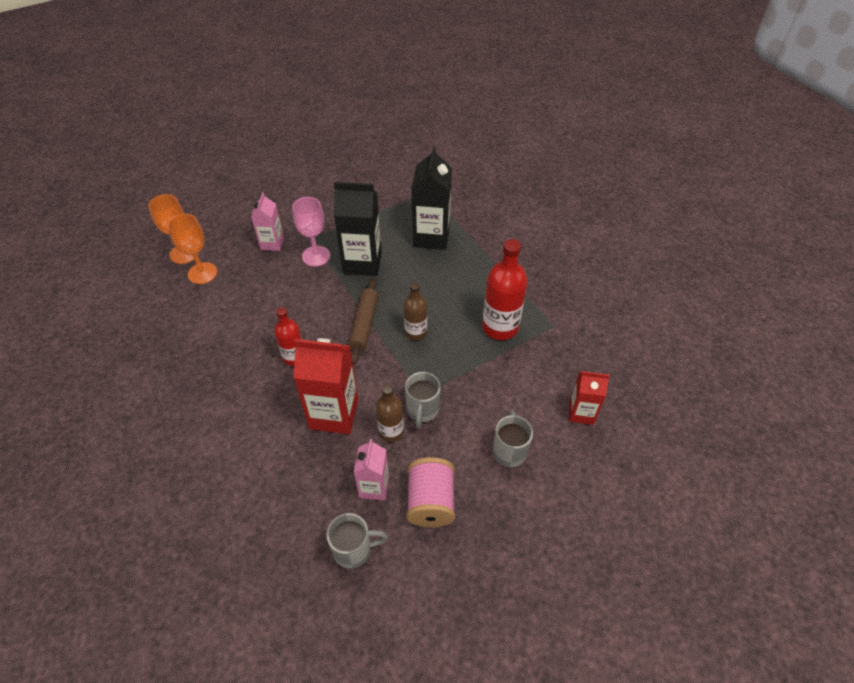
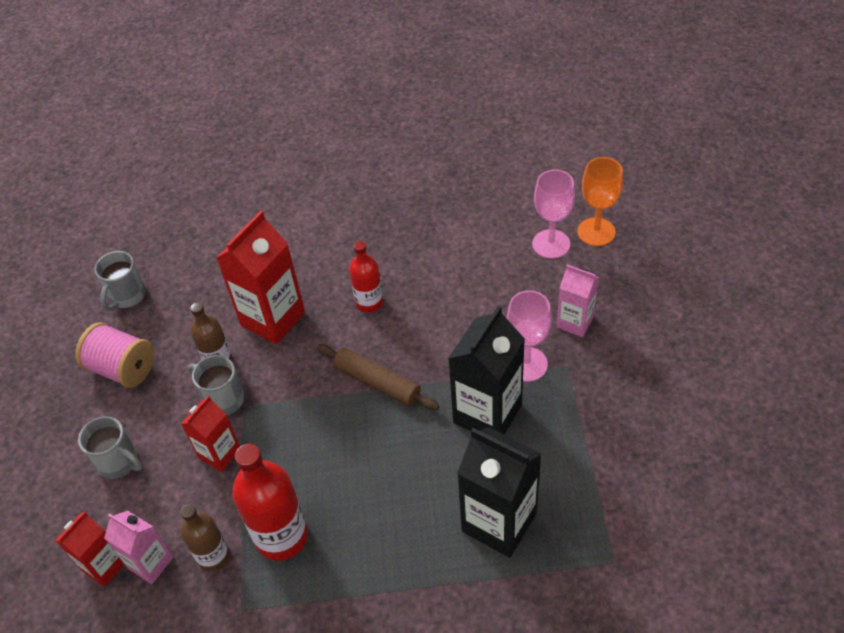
camera: 120 degrees right, 0 degrees up
orange goblet [167,214,217,284] -> pink goblet [532,169,575,259]
pink carton [354,439,389,501] -> pink carton moved to [104,511,173,584]
brown bottle [403,282,427,340] -> brown bottle moved to [180,504,230,572]
none -> red carton [181,395,240,472]

